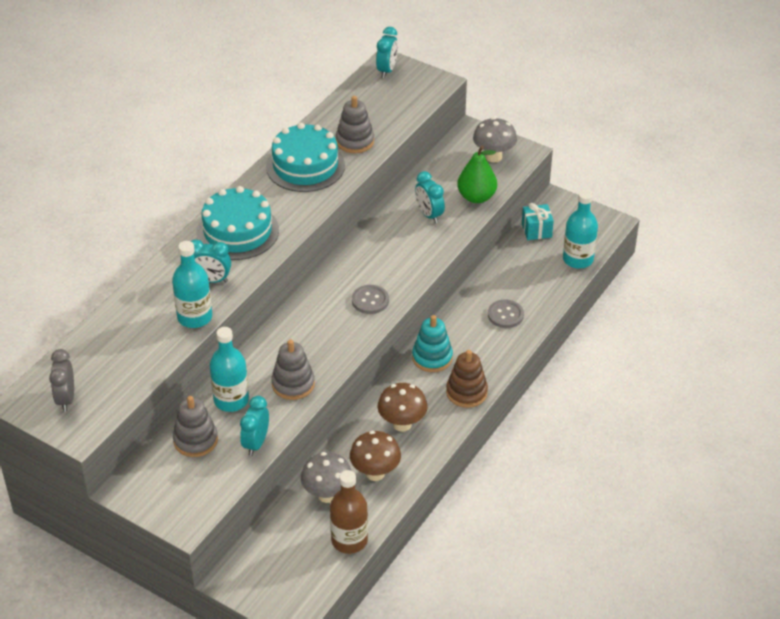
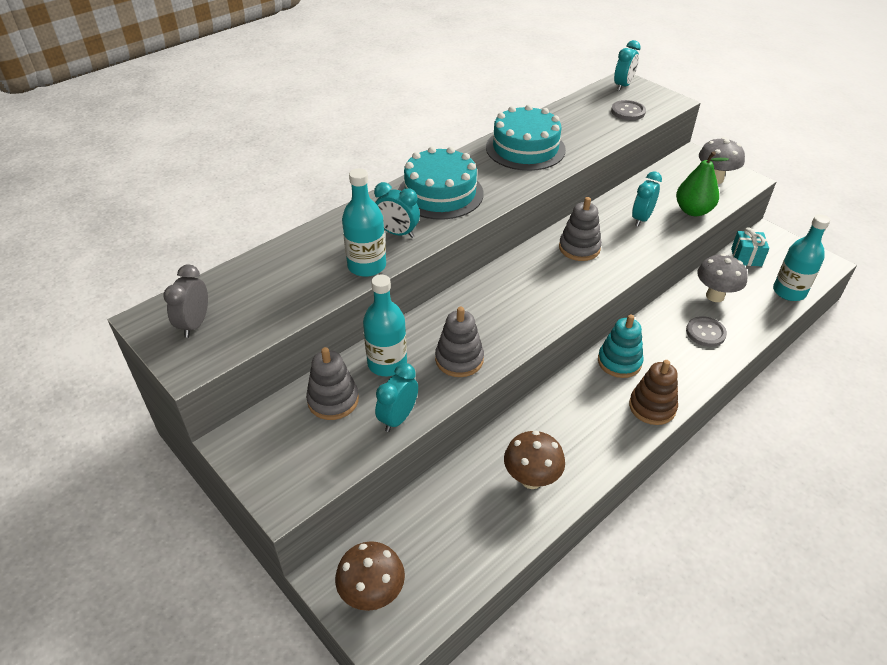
camera: 15 degrees right, 0 degrees up
grey mushroom [301,452,352,503] -> grey mushroom moved to [697,254,747,302]
brown bottle [330,470,368,554] -> none
grey stacking toy [336,96,374,153] -> grey stacking toy moved to [559,197,602,261]
grey button [352,285,389,314] -> grey button moved to [611,100,646,120]
brown mushroom [377,383,428,432] -> brown mushroom moved to [335,541,405,611]
turquoise clock [415,171,445,223] -> turquoise clock turned 45 degrees clockwise [632,171,662,226]

